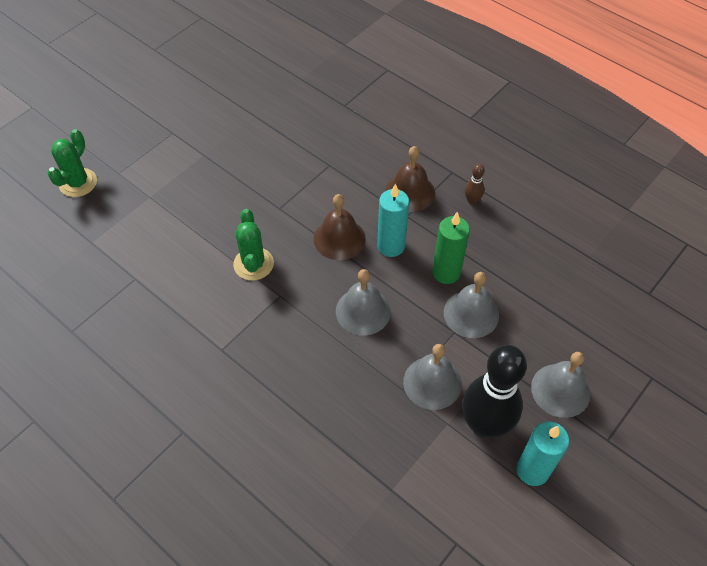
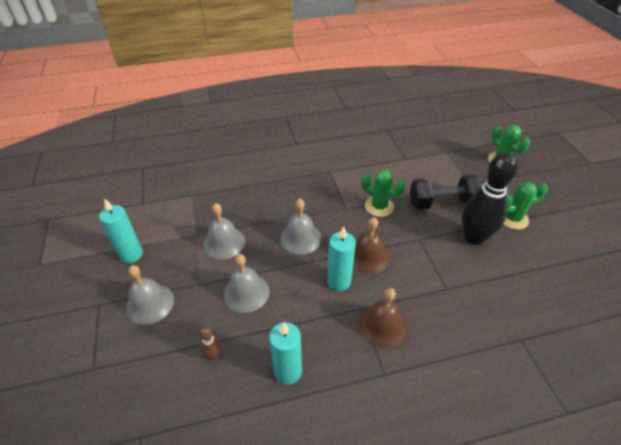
camera: 125 degrees right, 10 degrees down
green candle [432,212,470,284] -> none
black bowling pin [462,345,527,438] -> black bowling pin moved to [462,153,518,245]
brown bowling pin [465,164,485,204] -> brown bowling pin moved to [199,326,221,360]
none -> turquoise candle [269,322,302,385]
none -> black dumbbell [410,174,483,210]
none -> green cactus [503,182,548,230]

